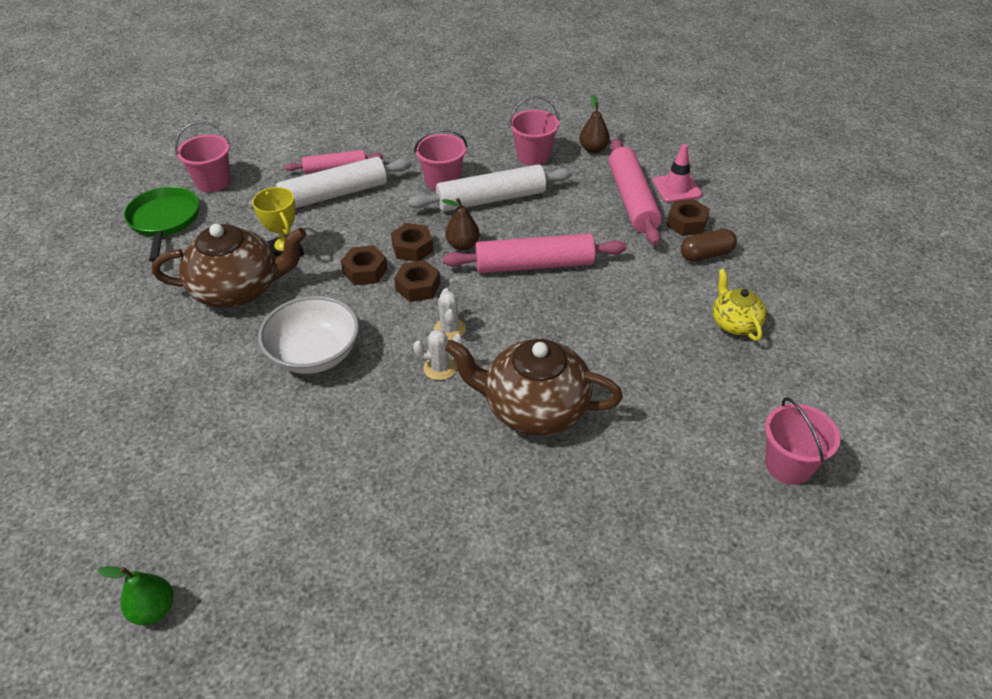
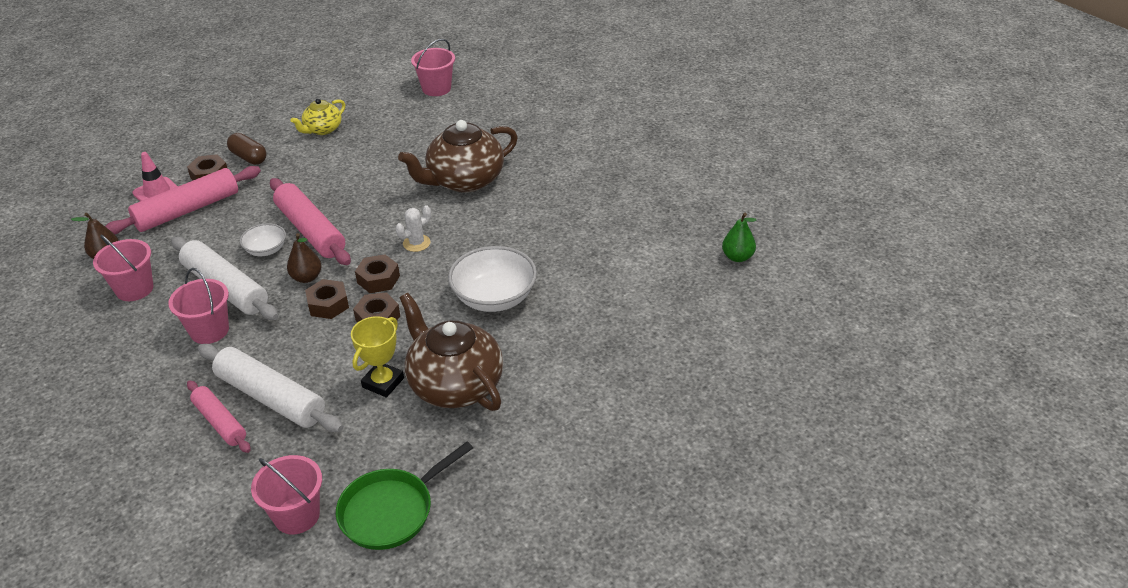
camera: 120 degrees left, 5 degrees down
white cactus [413,329,463,380] -> none
brown teapot [445,339,623,436] -> brown teapot turned 75 degrees clockwise [398,120,518,193]
none -> white bowl [240,223,286,256]

